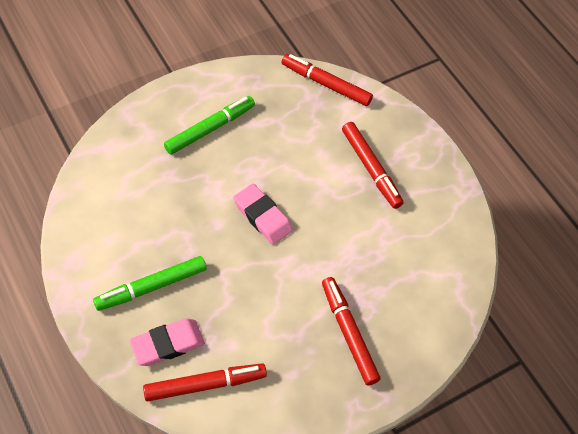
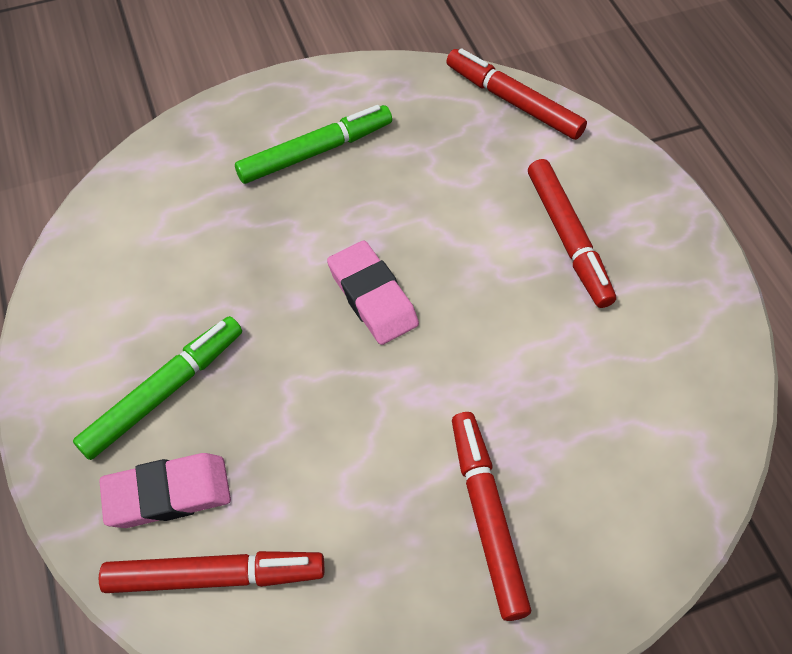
camera: 15 degrees right, 0 degrees up
green marker [93,256,206,311] -> green marker turned 150 degrees clockwise [73,316,242,460]

